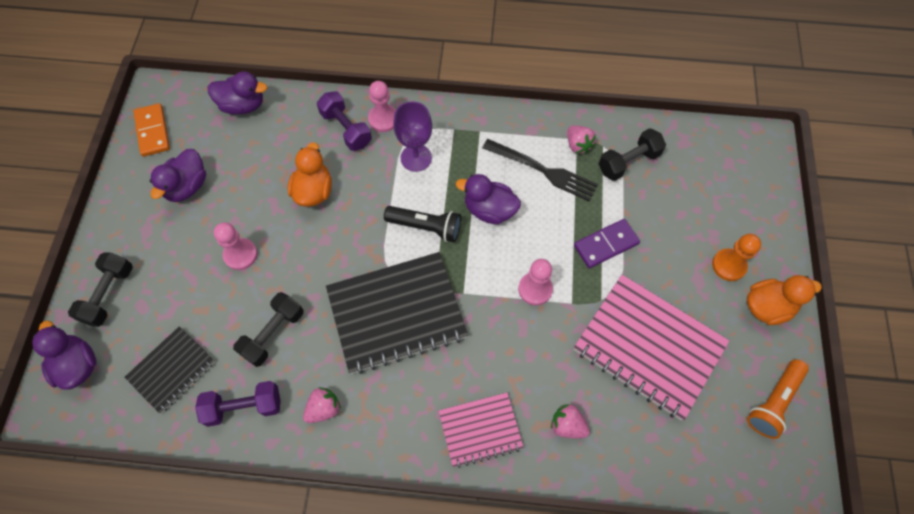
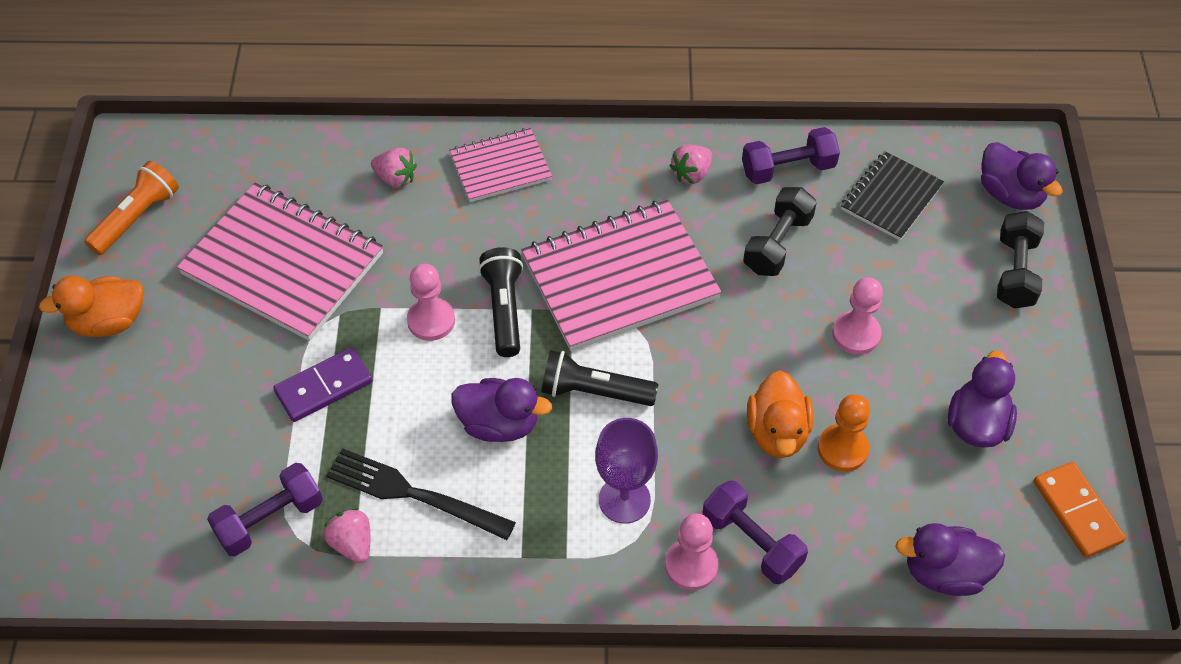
camera: 175 degrees right, 10 degrees down
black notebook [326,252,468,374] -> pink notebook [521,200,721,351]
black dumbbell [599,128,666,181] -> purple dumbbell [207,463,323,556]
orange pawn [712,234,761,281] -> orange pawn moved to [818,394,870,472]
none -> black flashlight [478,247,523,357]

